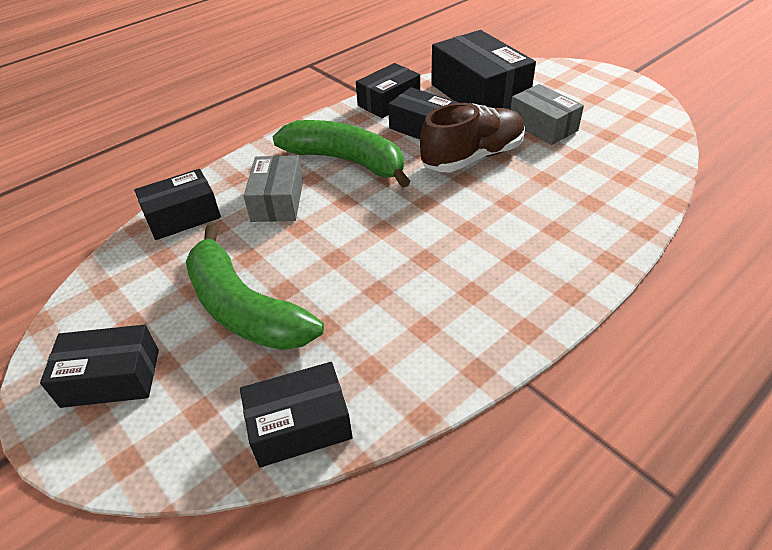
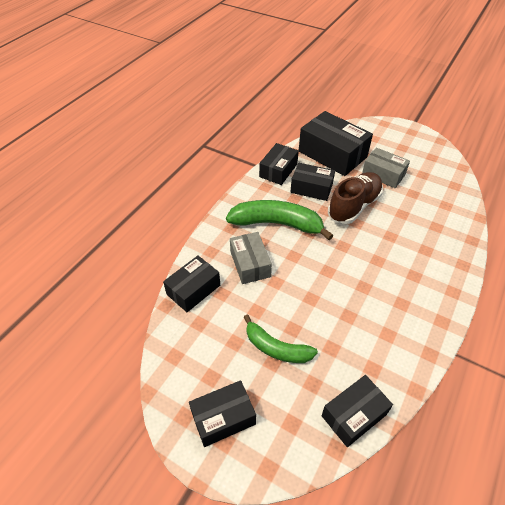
camera: 20 degrees left, 5 degrees up
green banana [186,225,324,350] -> green banana [244,315,318,363], size x0.64

